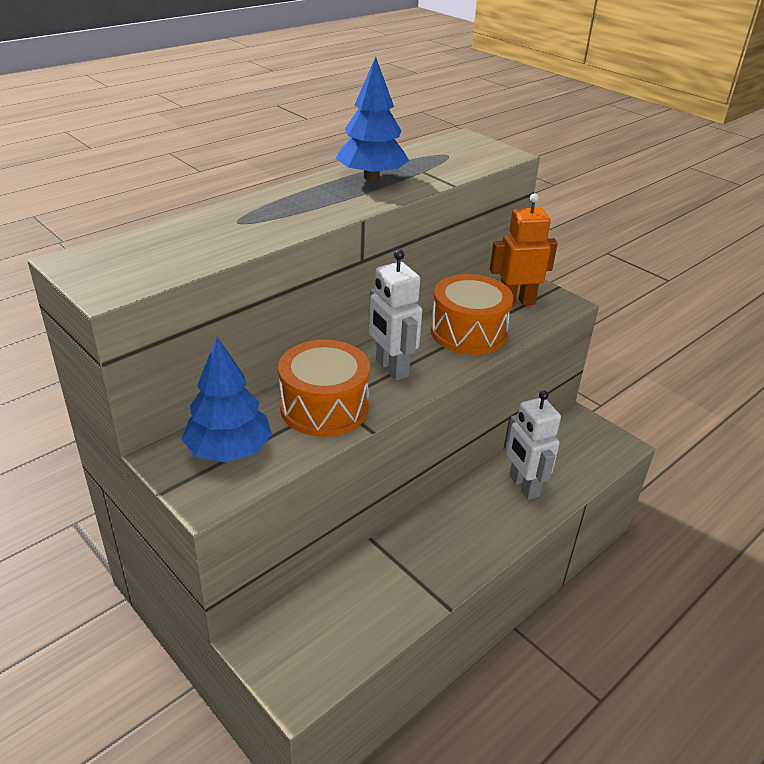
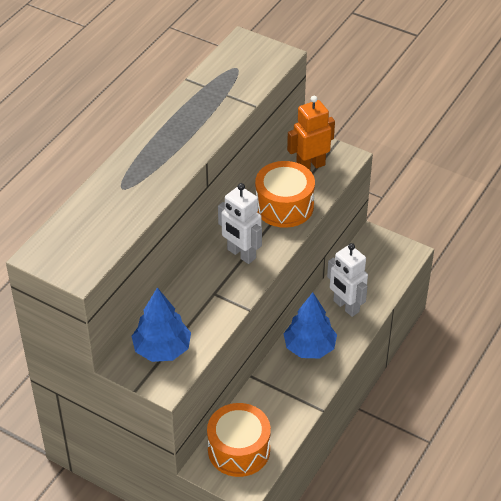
camera: 15 degrees left, 10 degrees up
orange drum [278,340,370,437] -> orange drum moved to [207,403,271,477]
blue tree [335,57,409,181] -> blue tree moved to [284,292,337,358]

